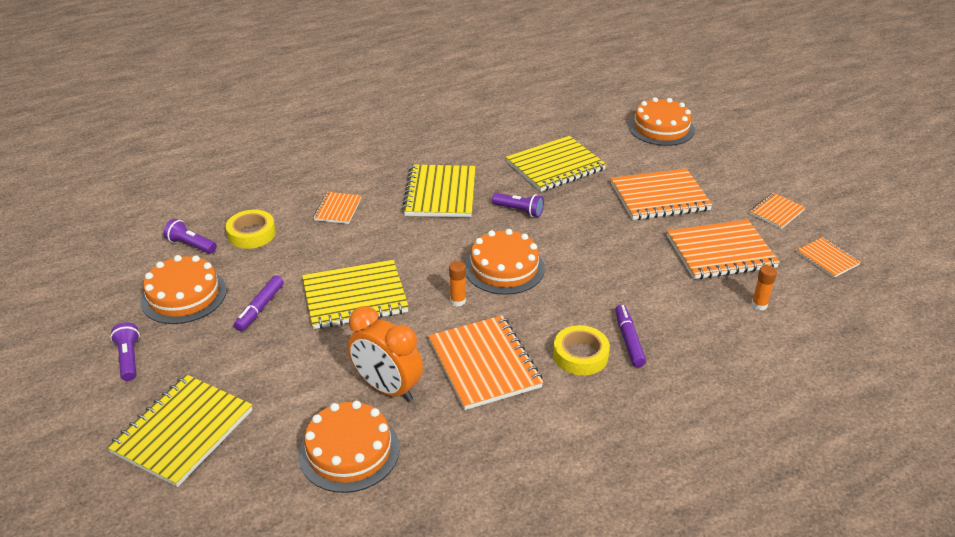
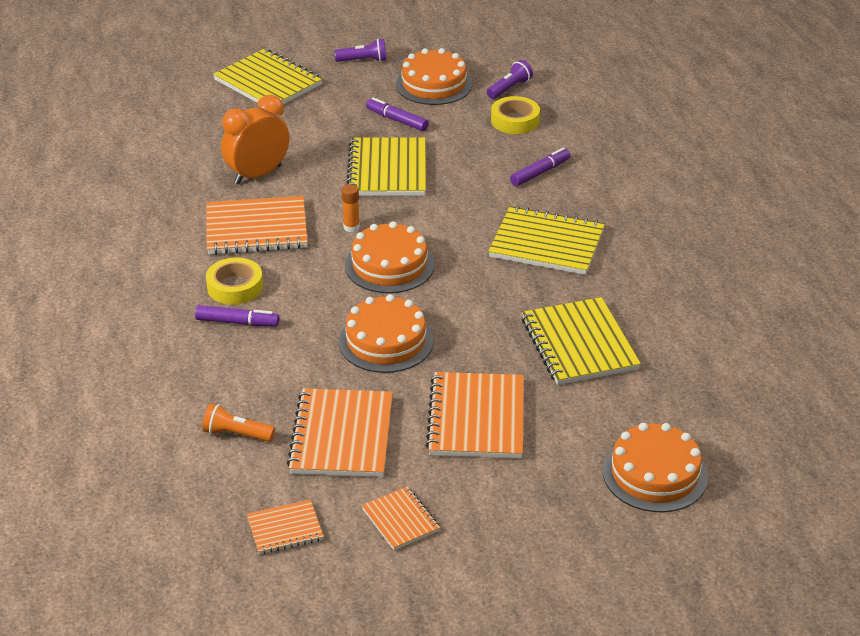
camera: 105 degrees right, 0 degrees up
orange cake [299,401,400,493] -> orange cake moved to [339,294,434,373]
orange notebook [313,192,362,224] -> purple marker [510,147,571,186]
purple flashlight [492,193,544,217] -> none
orange glue stick [751,265,777,310] -> orange flashlight [202,404,275,442]

